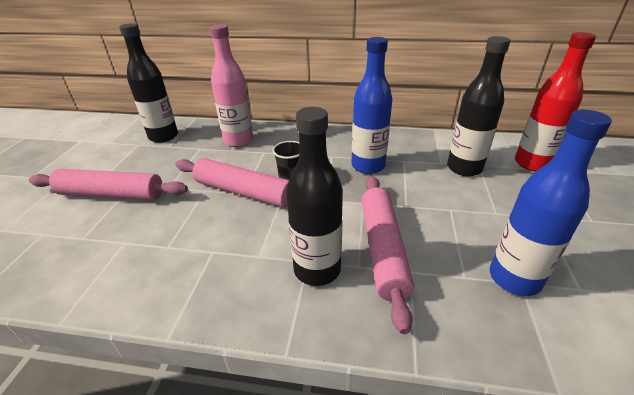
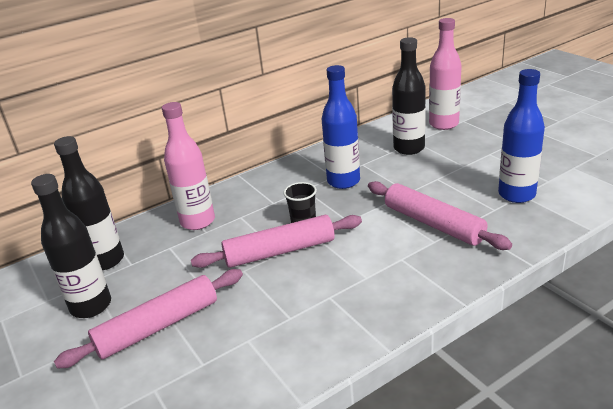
camera: 40 degrees left, 5 degrees down
black bottle [286,107,343,286] -> black bottle moved to [31,174,111,318]
red bottle [515,32,596,172] -> pink bottle [429,18,462,130]

